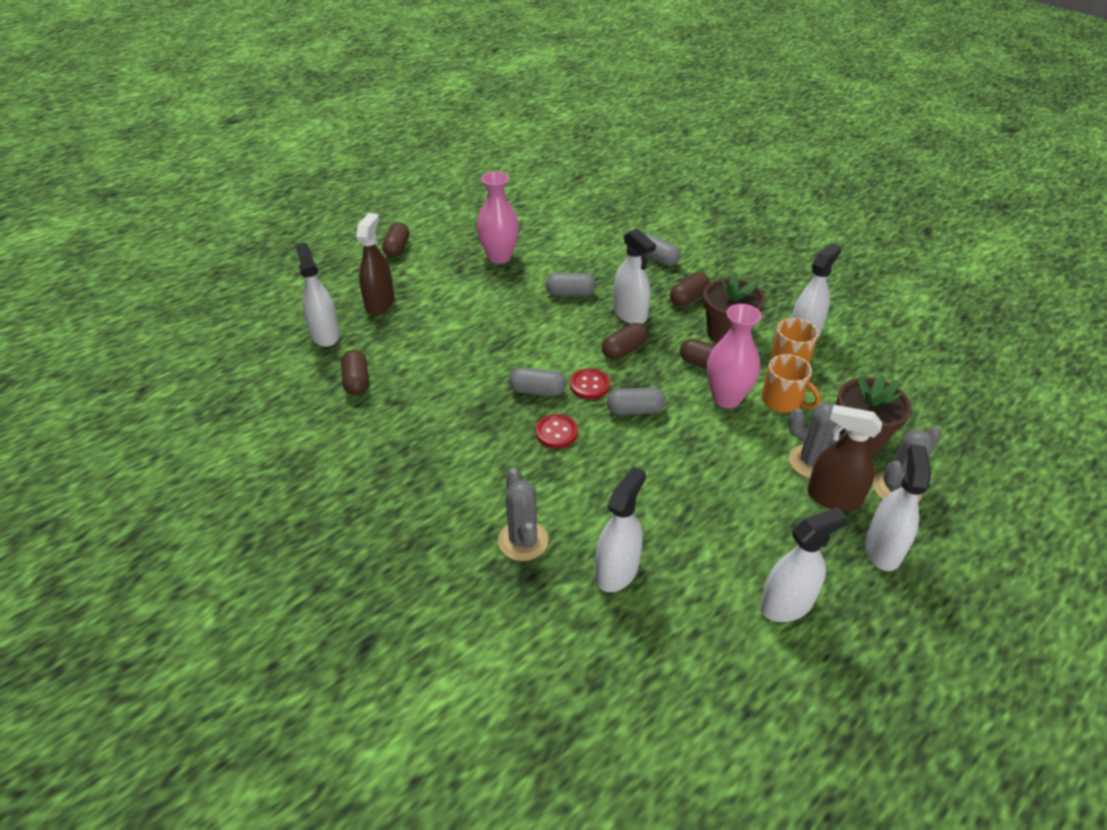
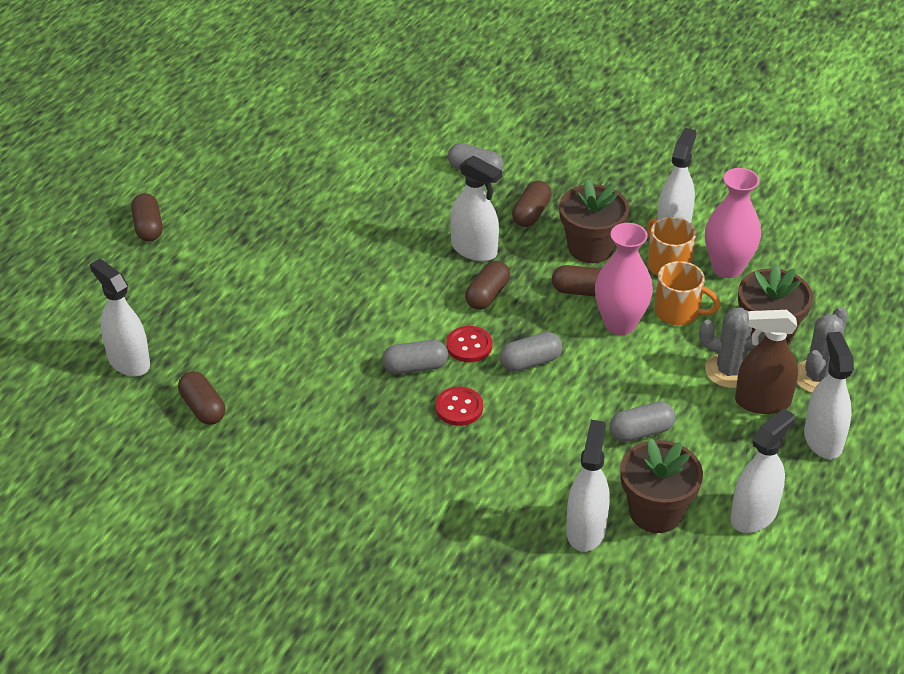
camera: 20 degrees left, 0 degrees up
brown spray bottle [356,213,395,315] -> none
pink vase [477,171,519,264] -> pink vase moved to [705,168,761,278]
grey cactus [498,468,549,561] -> none
grey capsule [546,273,596,296] -> grey capsule moved to [610,402,676,442]
none -> brown flower pot [620,439,703,533]

